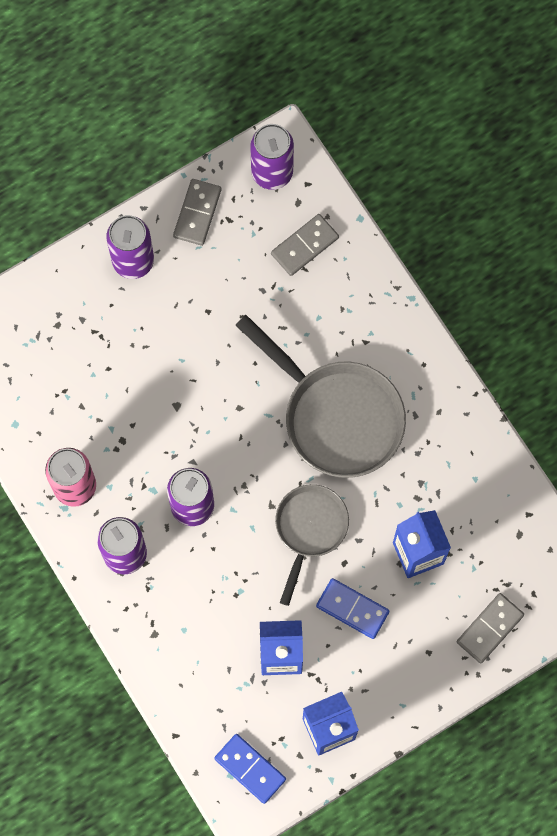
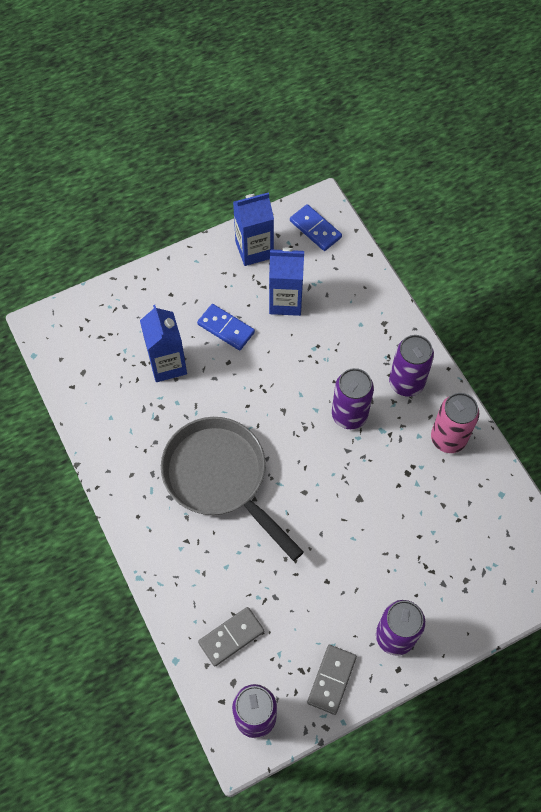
camera: 175 degrees left, 10 degrees down
grey pan [275,484,349,606] -> none
grey domino [457,593,524,664] -> none

